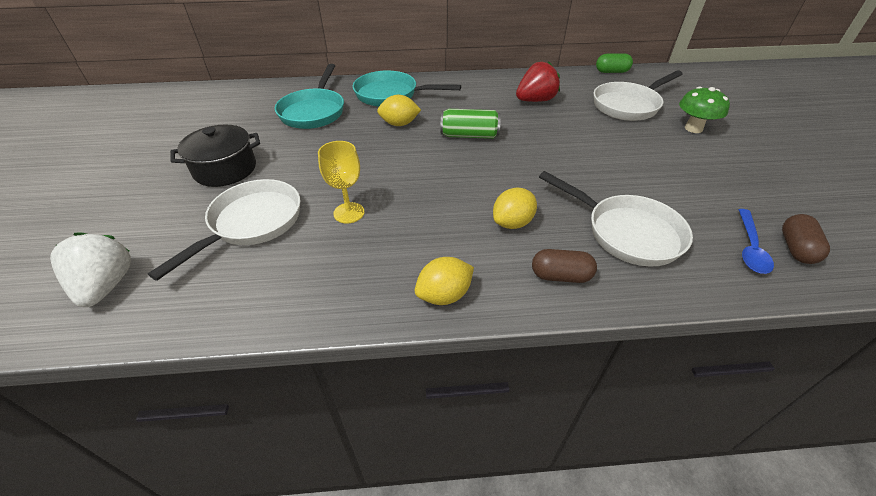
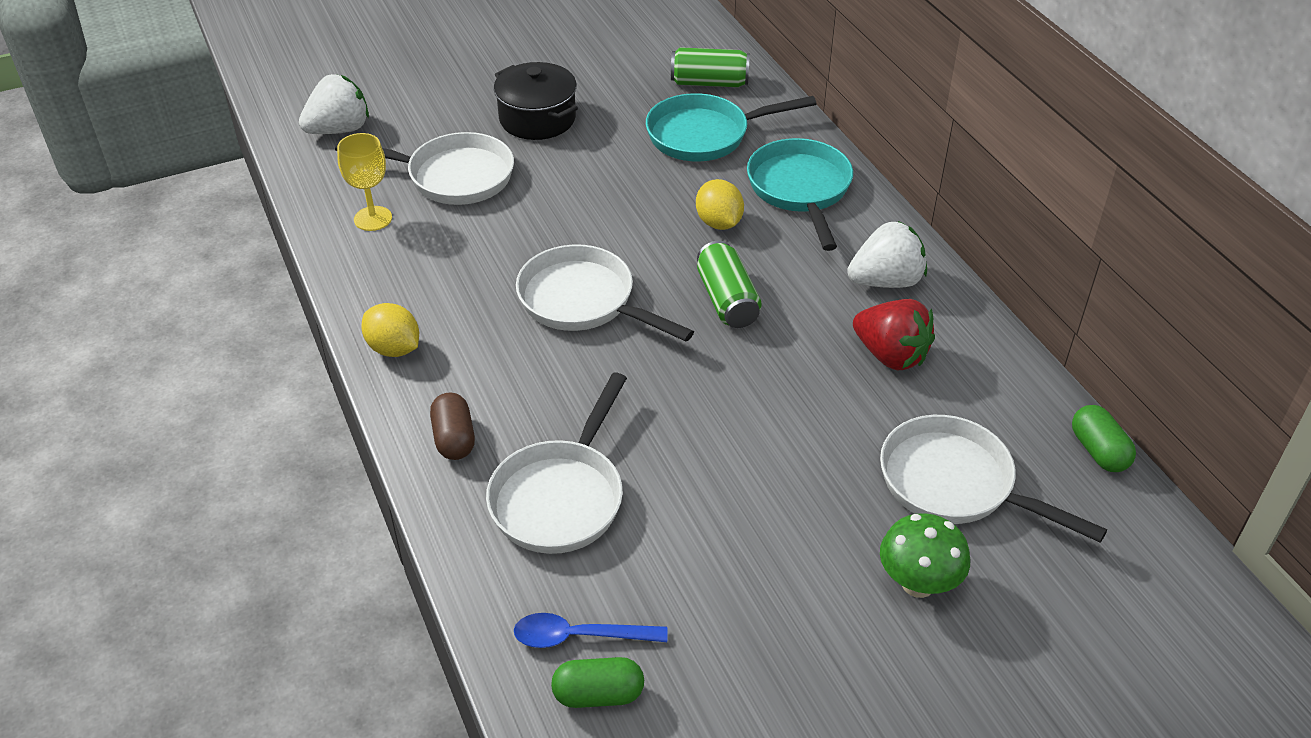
camera: 70 degrees right, 0 degrees up
yellow goblet [318,141,365,223] -> yellow goblet moved to [337,133,392,231]
yellow lemon [493,188,537,229] -> none
brown capsule [782,214,830,264] -> green capsule [551,657,644,708]
none -> white pan [516,244,694,341]
none -> green can [671,47,750,87]
none -> white strawberry [847,221,927,288]

